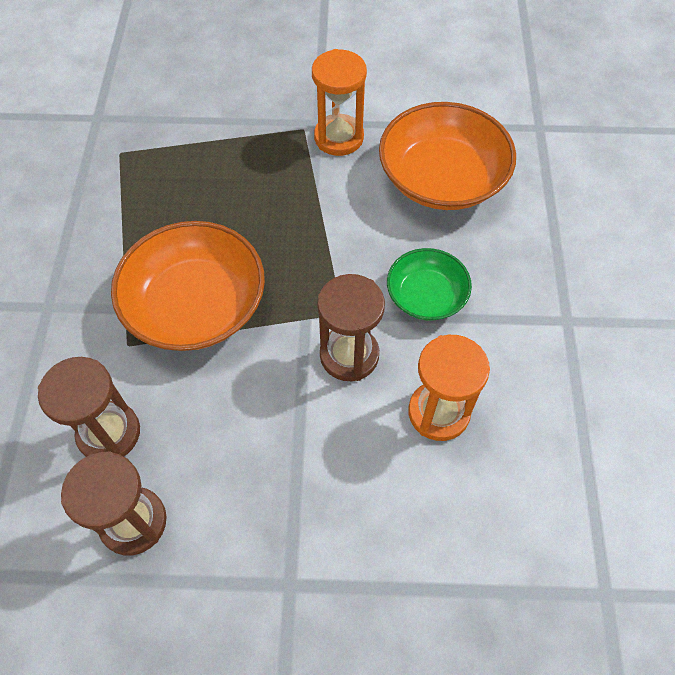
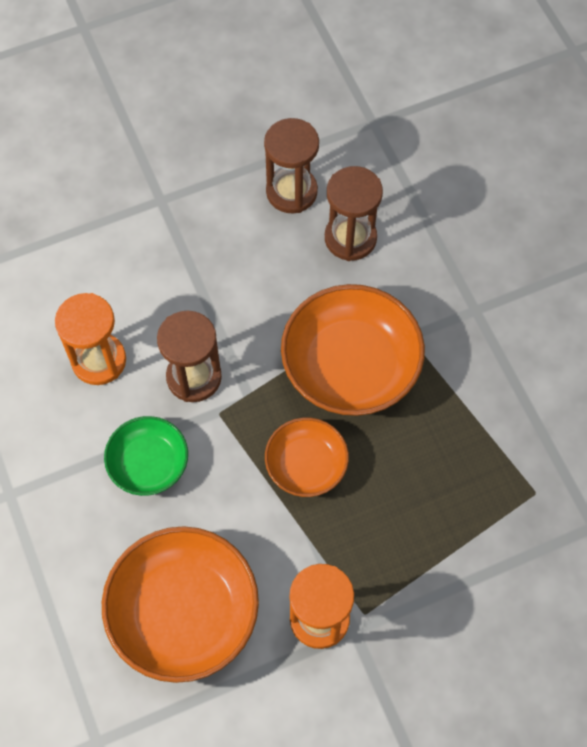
camera: 155 degrees right, 5 degrees up
none -> orange bowl [265,418,349,497]

